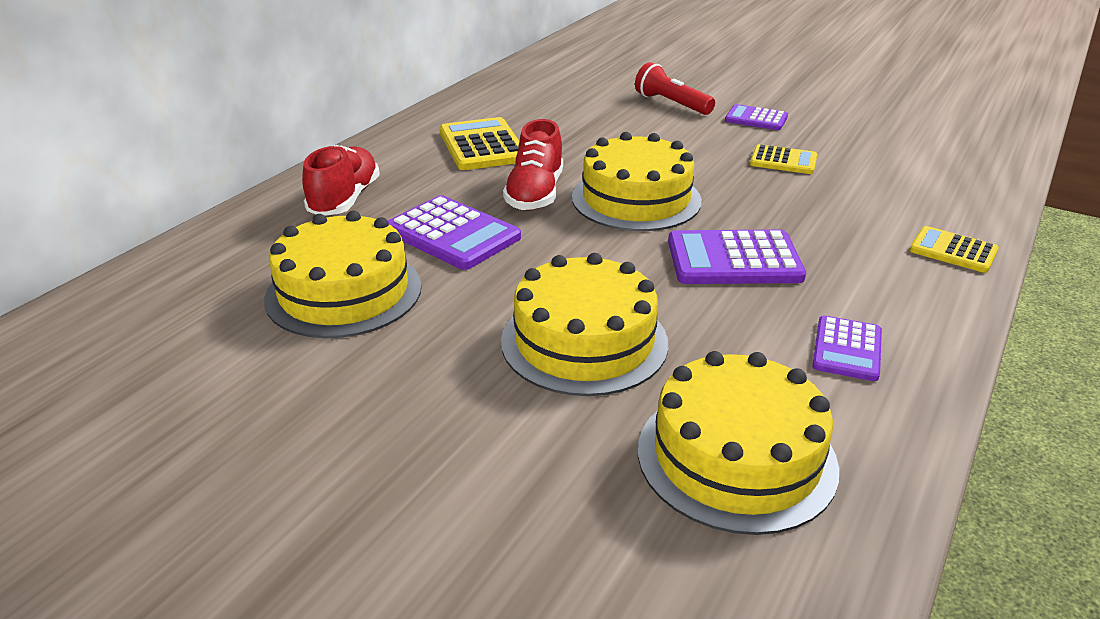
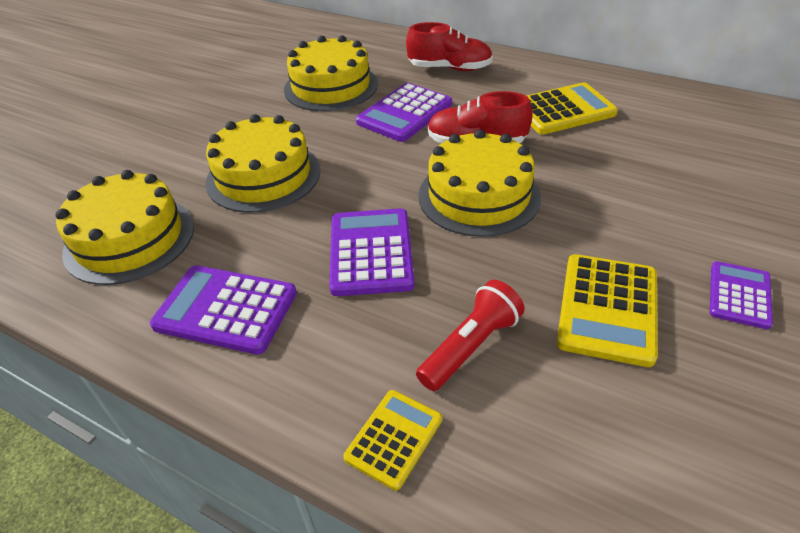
camera: 90 degrees right, 10 degrees up
red flashlight [635,62,715,115] -> red flashlight moved to [416,280,525,391]
yellow calculator [750,144,817,174] -> yellow calculator [557,254,658,367], size x1.64
purple calculator [812,315,882,381] -> purple calculator [150,265,297,354], size x1.64

